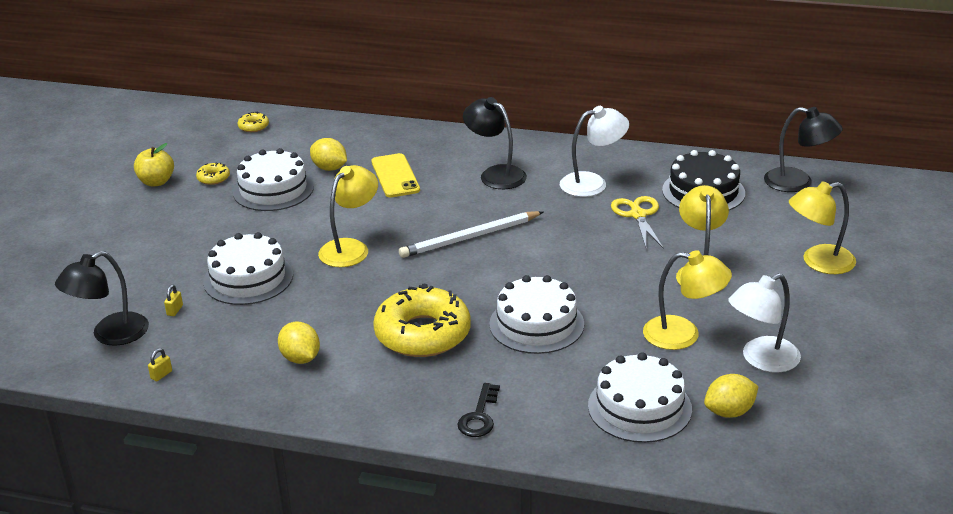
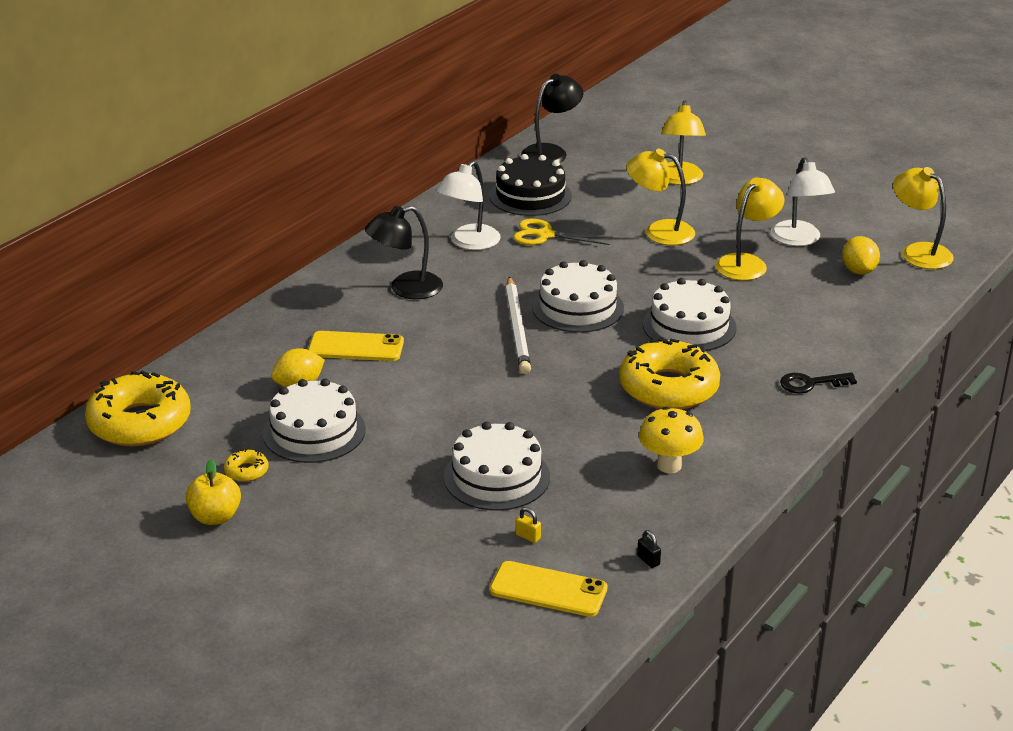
camera: 70 degrees left, 0 degrees up
black lamp [55,251,149,346] -> yellow phone [490,561,608,617]
yellow padlock [148,348,172,381] -> black padlock [637,530,661,568]
yellow donut [237,112,269,132] -> yellow donut [85,371,191,447], size x2.42
yellow lemon [278,322,320,364] -> yellow mushroom [639,407,704,473]
yellow lamp [318,165,378,267] -> yellow lamp moved to [893,167,954,269]
black key [457,383,500,437] -> black key turned 135 degrees clockwise [780,372,857,394]
white lamp [560,106,629,197] -> white lamp turned 150 degrees counterclockwise [436,161,501,250]
white cake [588,352,692,443] -> white cake moved to [532,260,624,333]

